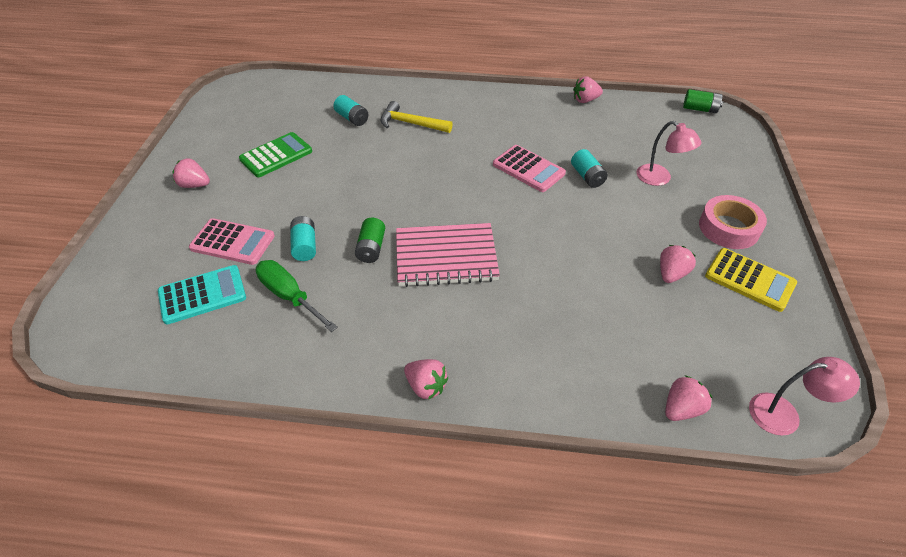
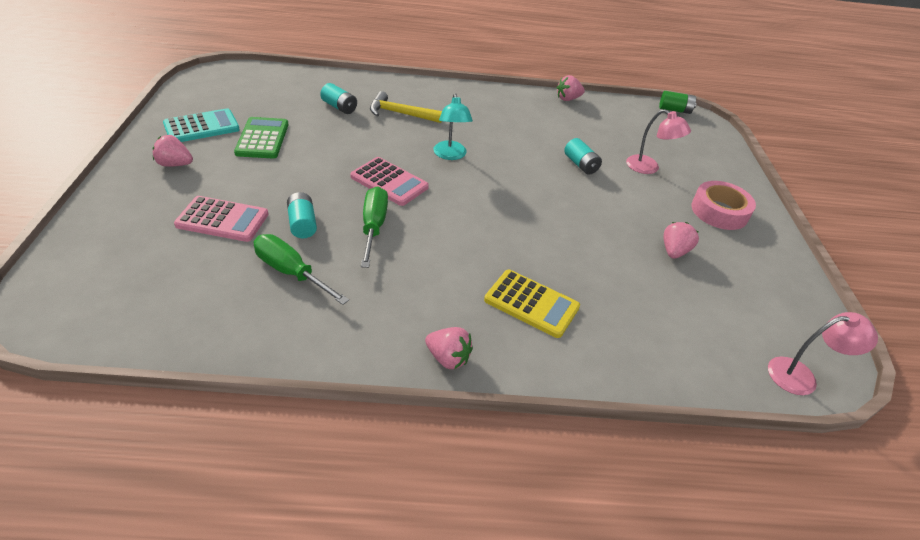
camera: 10 degrees left, 5 degrees down
turquoise calculator [158,265,246,324] -> turquoise calculator moved to [163,108,240,142]
green calculator [239,132,312,177] -> green calculator turned 45 degrees counterclockwise [234,117,288,159]
green battery [355,218,385,263] -> green screwdriver [361,186,388,268]
pink notebook [396,223,500,287] -> none
pink calculator [493,145,566,192] -> pink calculator moved to [350,157,429,206]
pink strawberry [665,375,712,421] -> none
yellow calculator [705,248,797,312] -> yellow calculator moved to [484,270,580,338]
none -> turquoise lamp [433,93,473,160]

